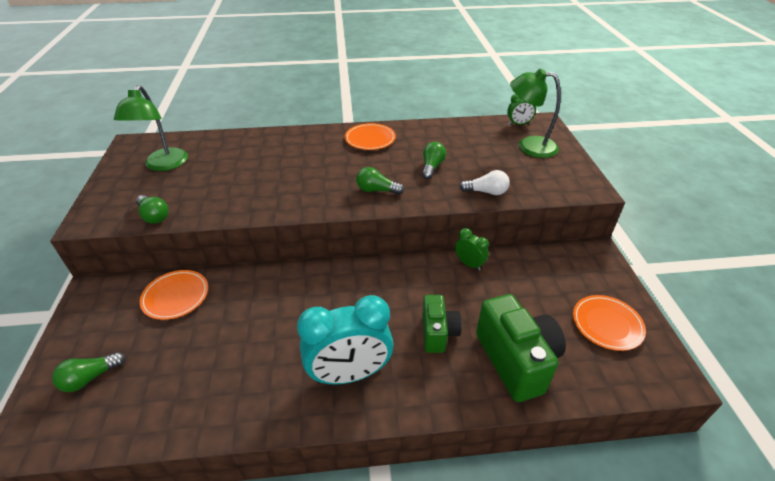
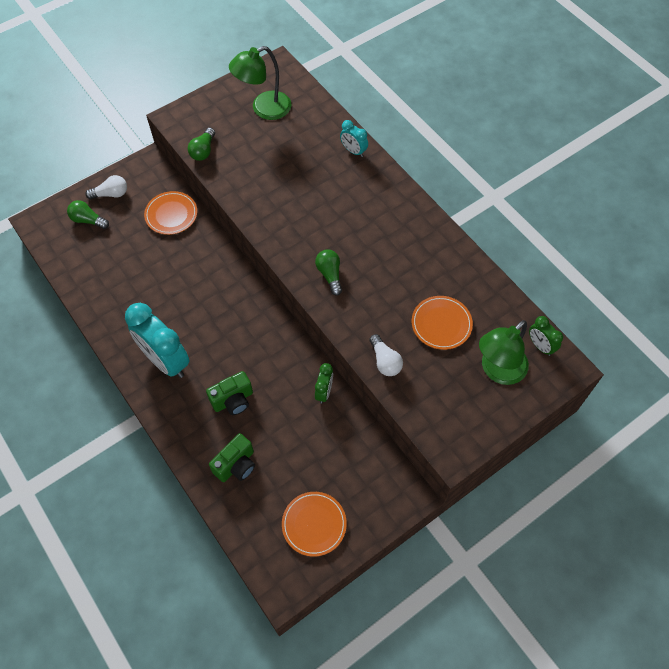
camera: 60 degrees right, 20 degrees up
orange plate [345,123,396,150] -> orange plate moved to [412,296,473,350]
green light bulb [422,142,446,179] -> none
green camera [476,294,566,402] -> green camera [209,433,255,482], size x0.60
green lamp [510,69,561,158] -> green lamp turned 120 degrees counterclockwise [479,320,529,385]
none -> white light bulb [85,175,127,199]
none -> turquoise clock [340,120,368,157]

